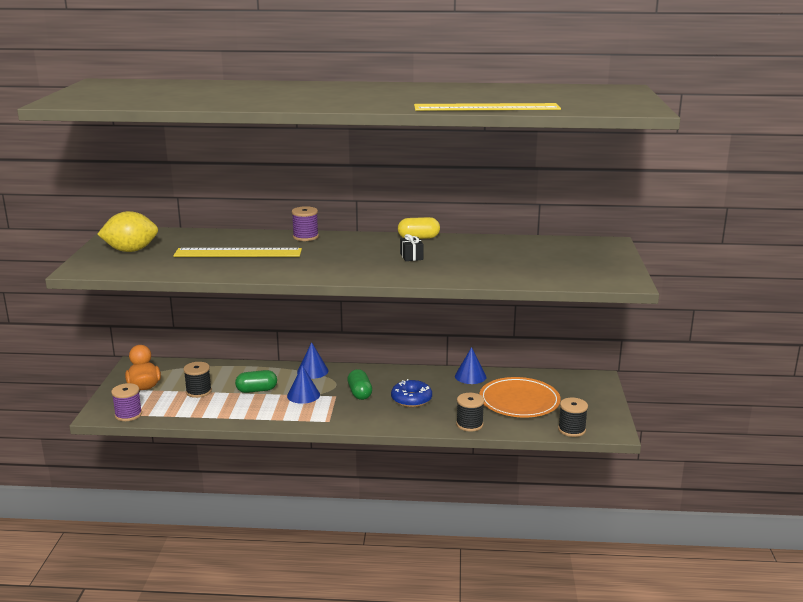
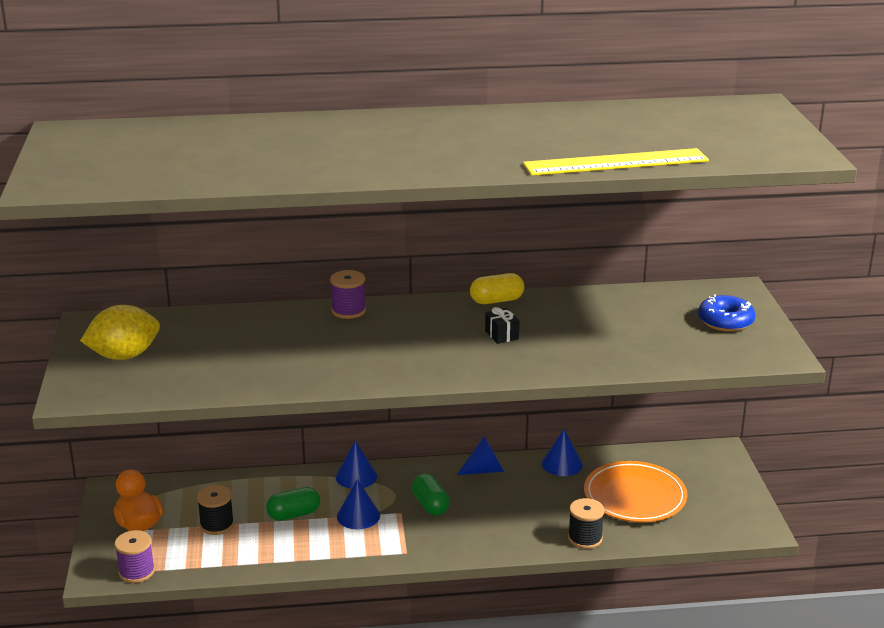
camera: 10 degrees left, 5 degrees up
yellow ruler [173,248,302,257] -> none
blue donut [391,379,432,407] -> blue donut moved to [698,294,755,332]
black spool [558,398,588,437] -> none
none -> blue cone [457,436,504,475]

